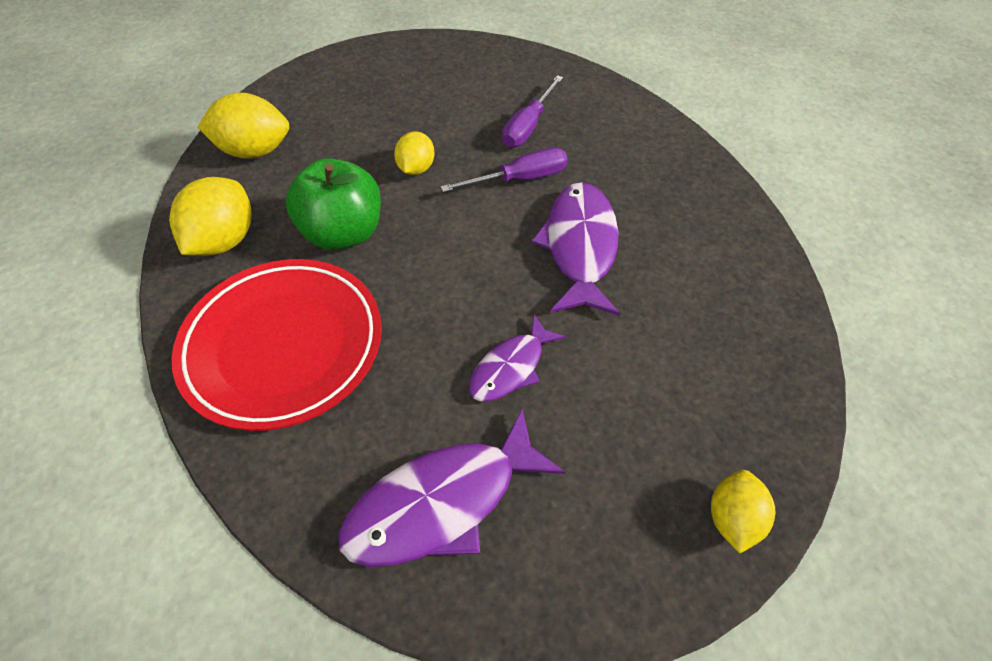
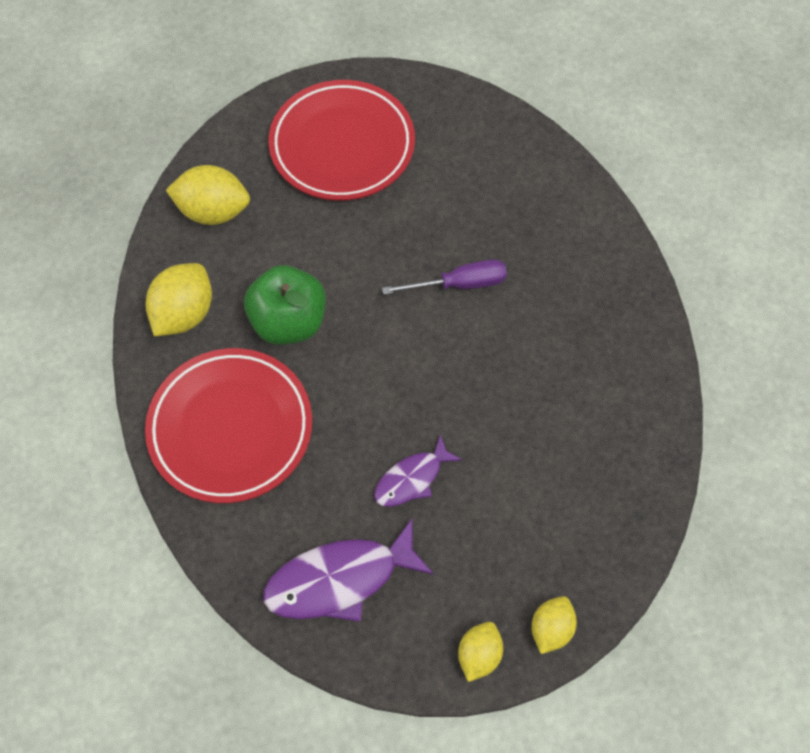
camera: 10 degrees right, 10 degrees up
yellow lemon [394,132,435,175] -> yellow lemon moved to [458,622,503,682]
purple screwdriver [502,75,563,148] -> none
purple fish [531,182,620,316] -> none
none -> red plate [268,80,415,201]

